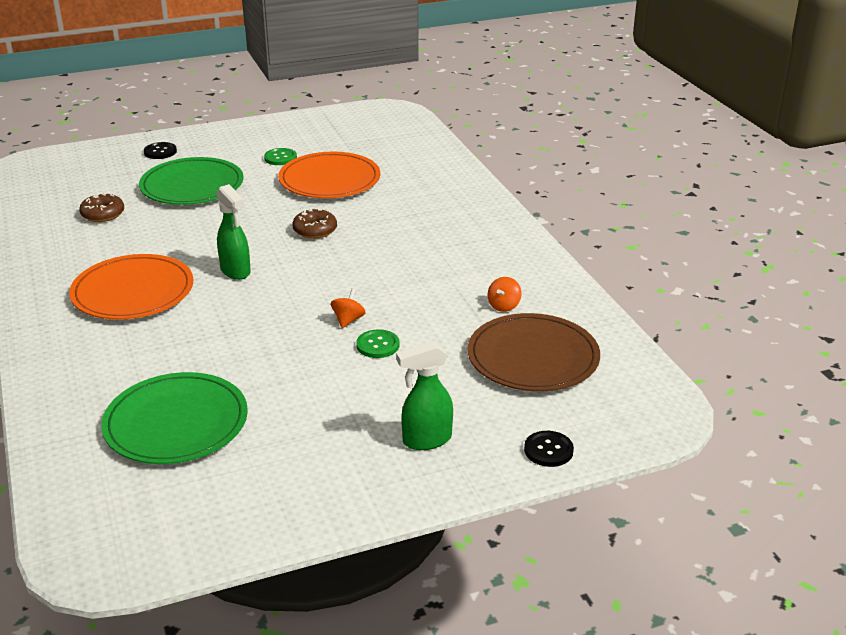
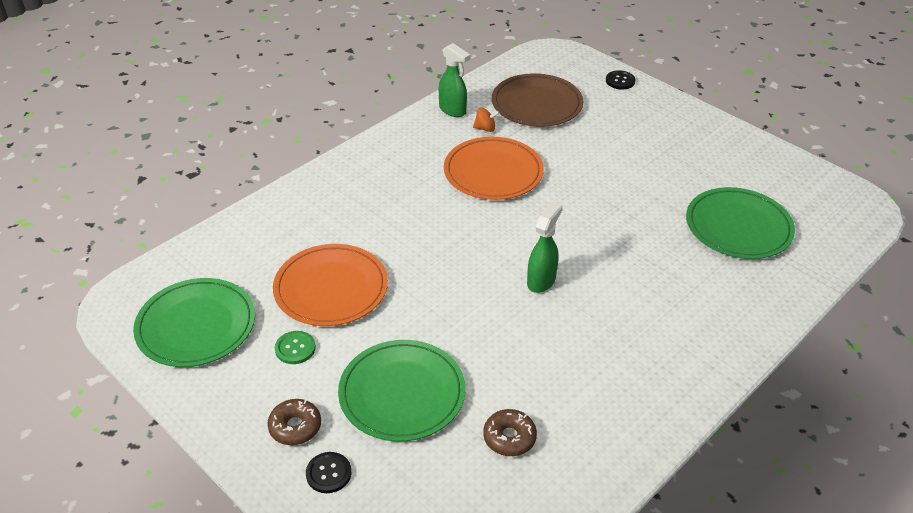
camera: 115 degrees left, 10 degrees up
orange plate [69,254,194,320] -> orange plate moved to [444,137,544,200]
brown donut [292,208,337,239] -> brown donut moved to [267,399,321,445]
orange spinning top [331,289,366,328] -> none
green button [356,329,400,358] -> none
green spray bottle [396,341,453,450] -> green spray bottle moved to [439,43,470,117]
none -> green plate [133,278,255,367]

